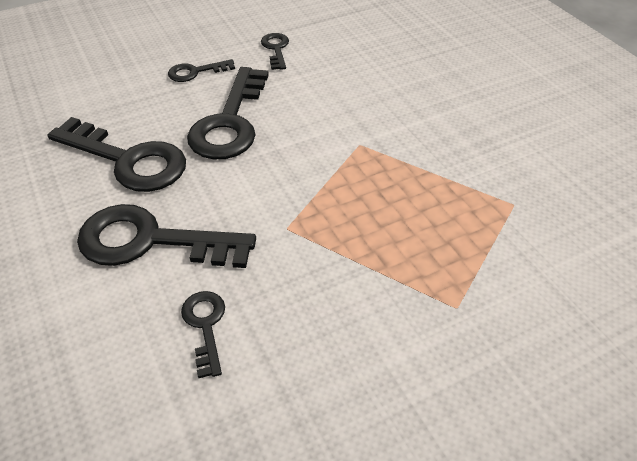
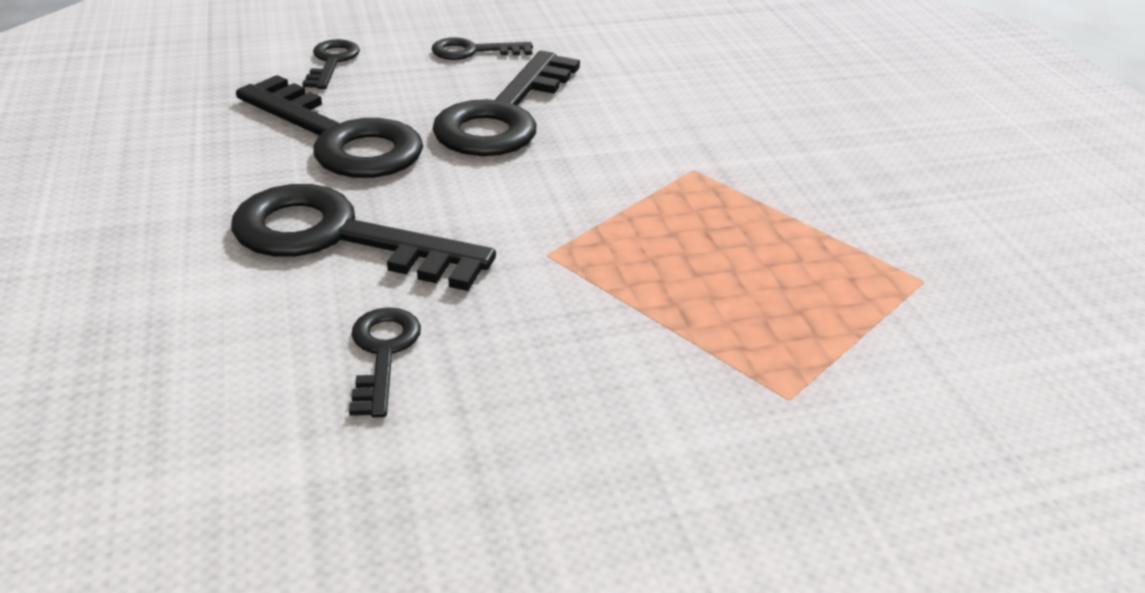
camera: 10 degrees right, 10 degrees down
black key [261,33,289,70] -> black key moved to [302,39,360,89]

